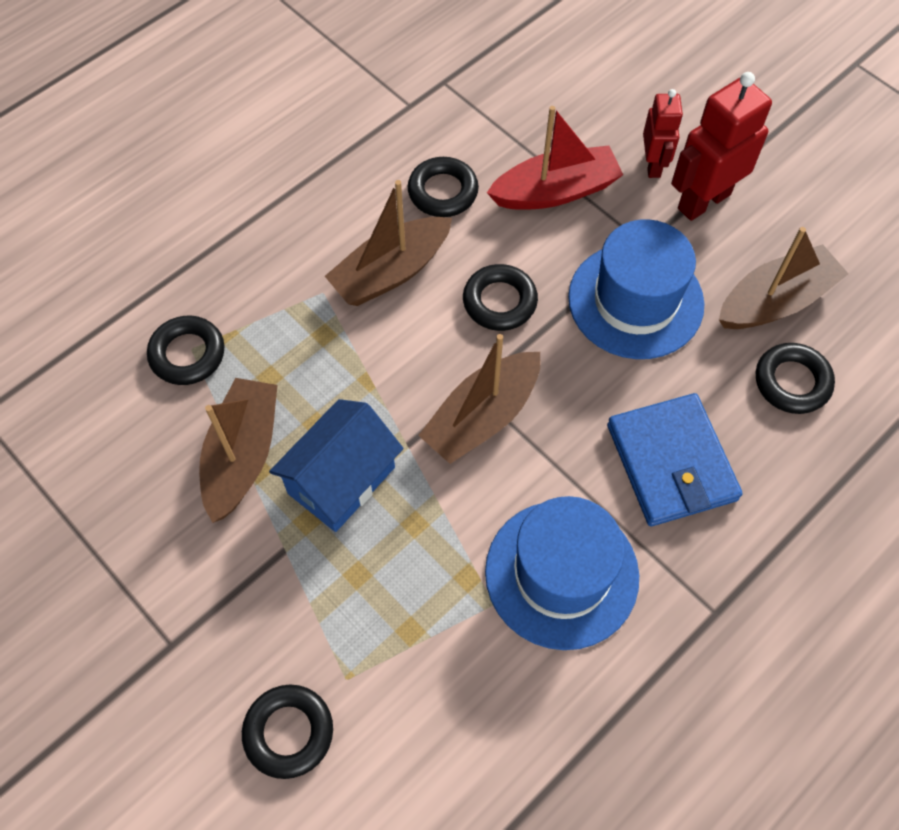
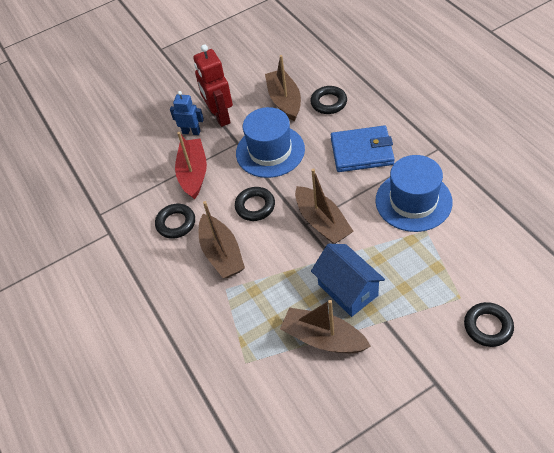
camera: 70 degrees left, 10 degrees down
black ring [147,316,224,385] -> none
red robot [643,89,683,178] -> blue robot [170,91,204,135]

